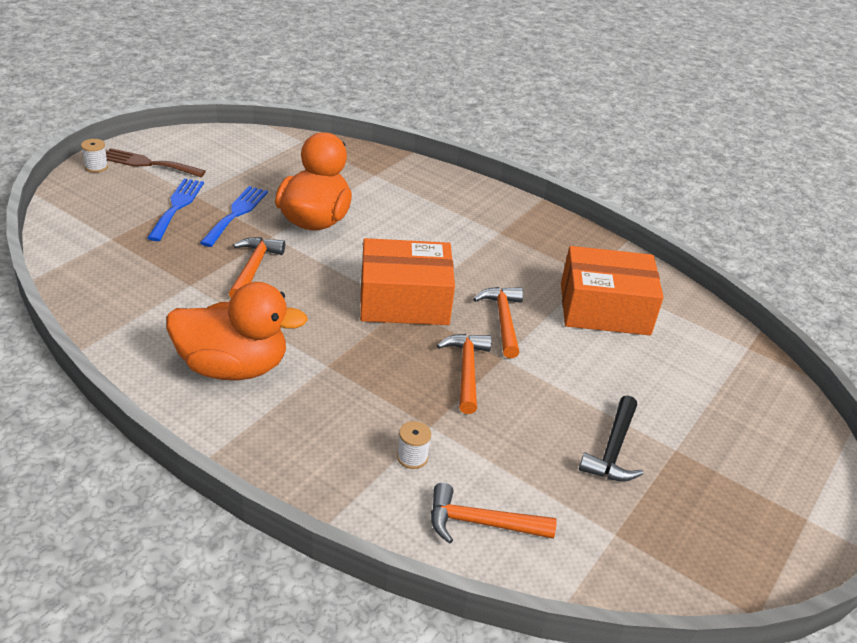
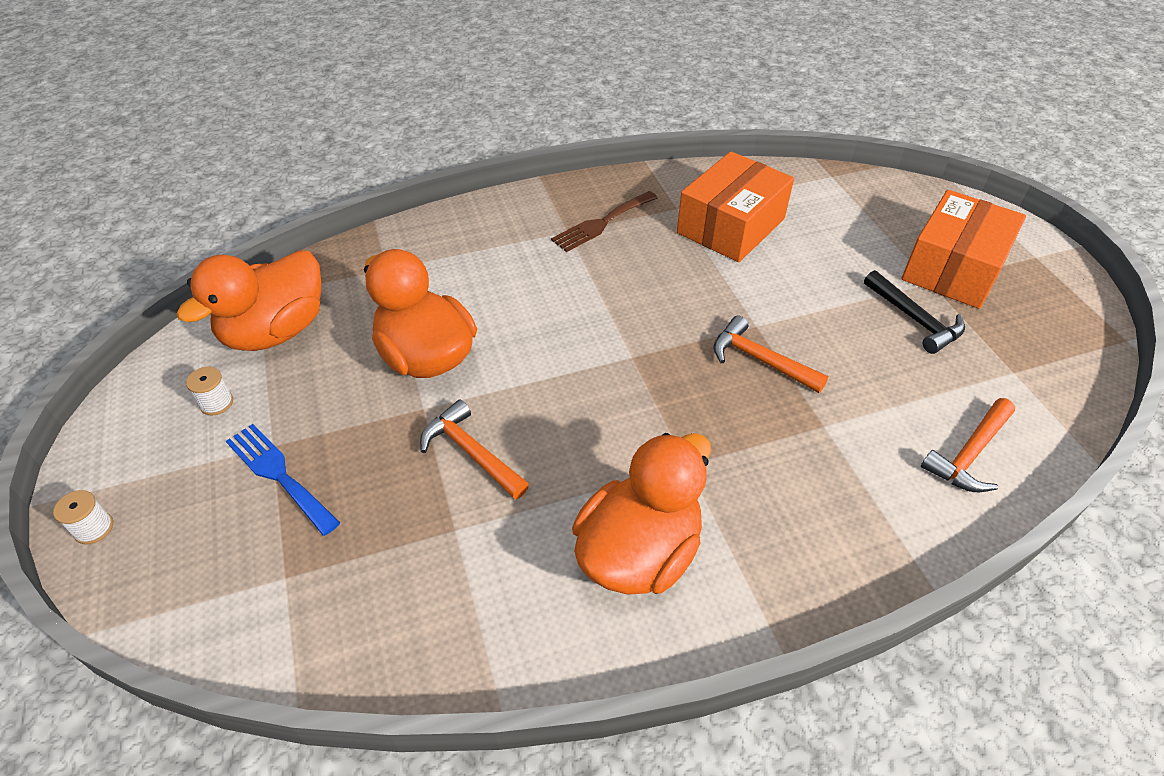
camera: 50 degrees left, 10 degrees up
brown fork [106,148,206,177] -> brown fork moved to [551,191,658,252]
blue fork [200,186,268,247] -> none
orange box [360,238,455,325] -> orange box moved to [902,190,1026,309]
white spool [397,421,431,469] -> white spool moved to [186,367,233,416]
orange hammer [473,287,523,358] -> none
none -> orange duck [177,250,321,351]

